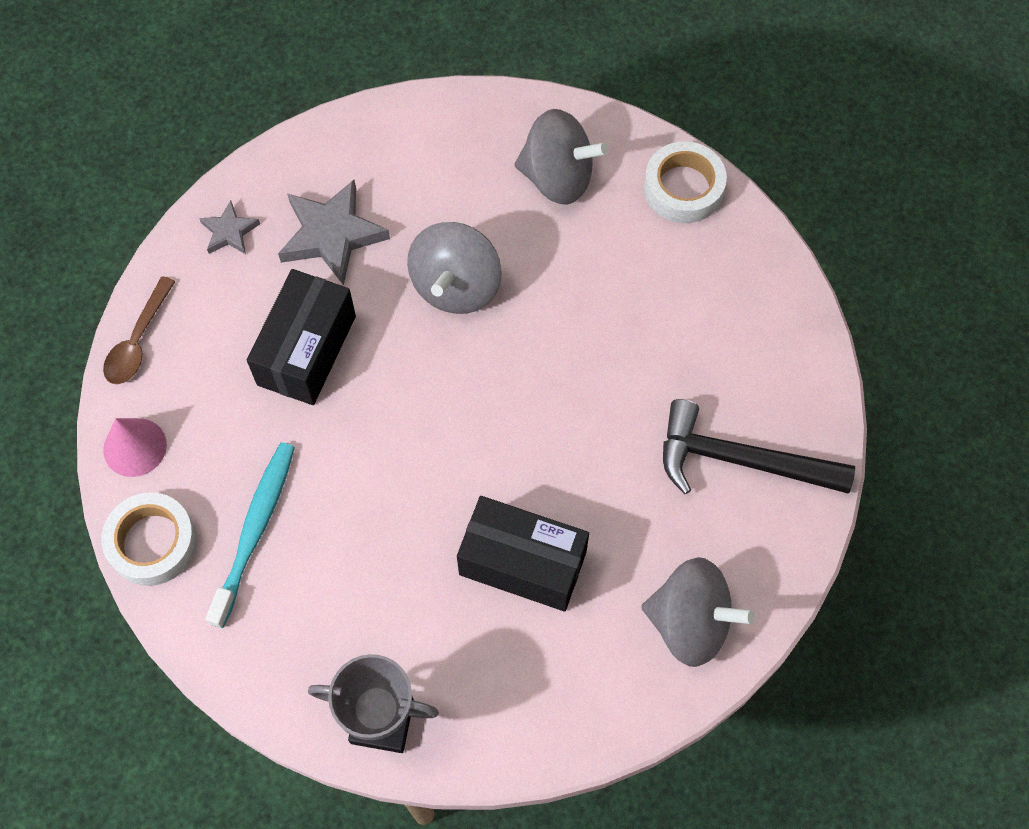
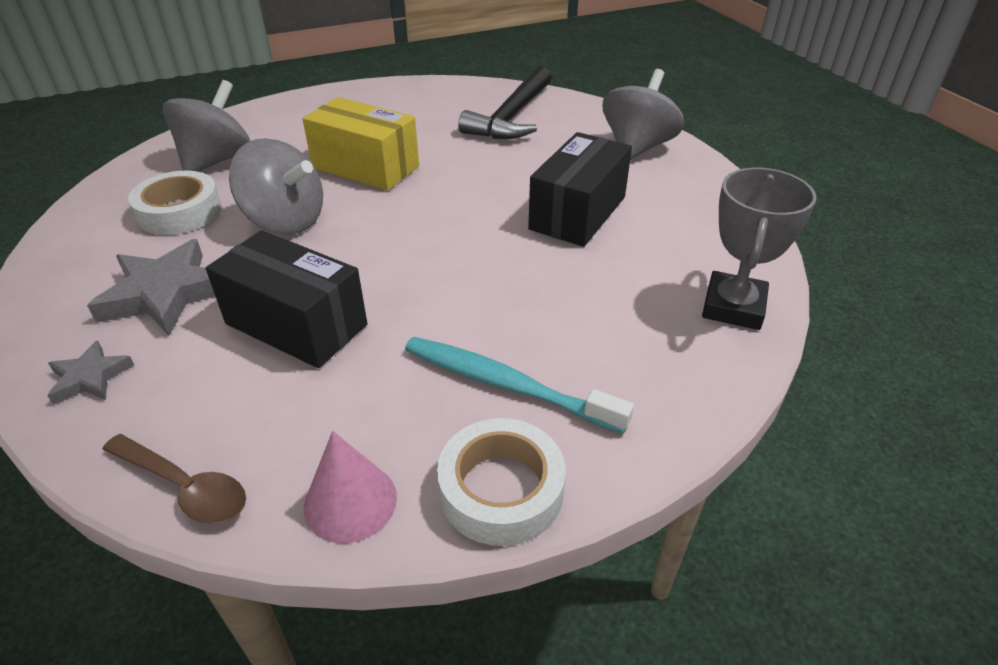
camera: 80 degrees left, 25 degrees down
white tape [644,141,727,223] -> white tape moved to [128,171,222,235]
none -> yellow box [302,97,419,191]

